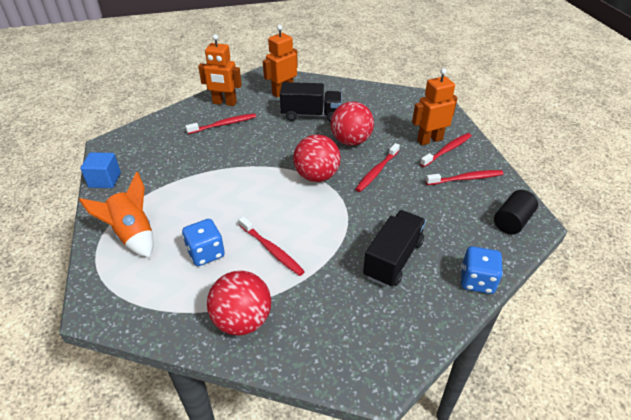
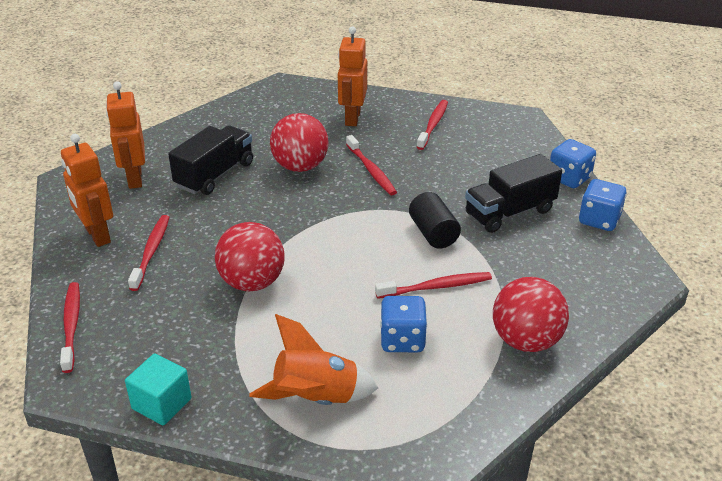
camera: 60 degrees left, 5 degrees down
blue cube [80,152,121,188] -> turquoise cube [125,353,191,425]
orange robot [198,34,242,106] -> orange robot turned 105 degrees clockwise [61,134,113,247]
red ball [293,135,341,182] -> red ball moved to [215,222,285,291]
black truck [363,210,426,287] -> black truck turned 90 degrees counterclockwise [465,154,562,233]
red toothbrush [420,133,471,167] -> red toothbrush moved to [60,282,80,373]
black cylinder [494,190,538,235] -> black cylinder moved to [409,192,461,249]
none -> blue dice [579,179,627,231]

